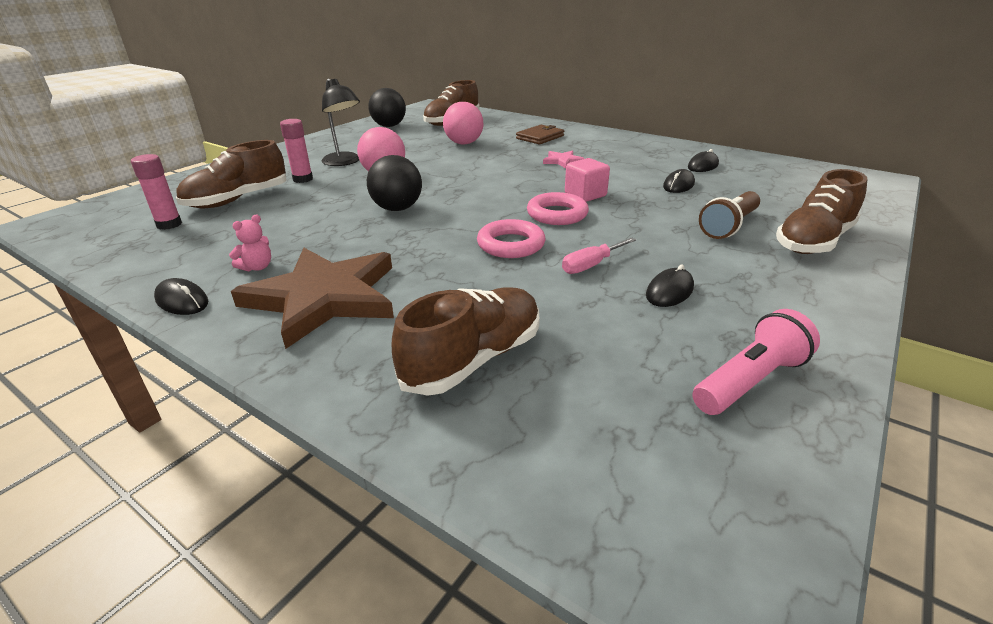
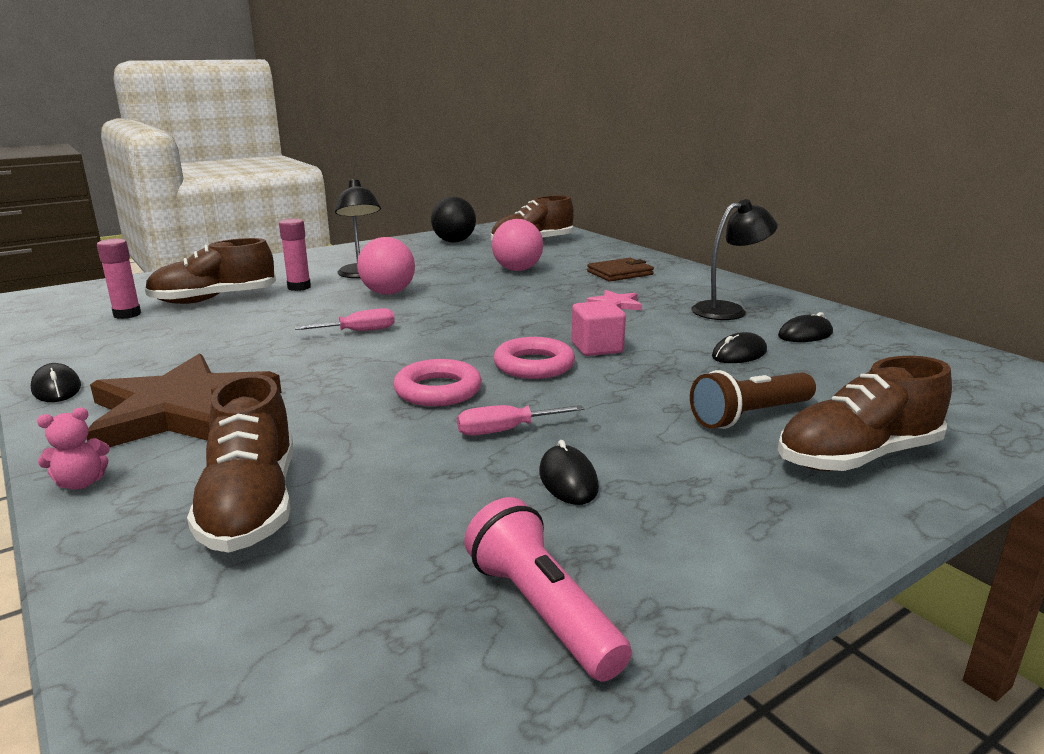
camera: 20 degrees right, 10 degrees down
pink teddy bear [229,215,271,272] -> pink teddy bear moved to [37,408,110,489]
black ball [367,155,422,211] -> pink screwdriver [295,308,395,331]
brown shoe [392,287,540,396] -> brown shoe turned 105 degrees clockwise [187,374,293,553]
black mouse [646,264,694,307] -> black mouse turned 75 degrees counterclockwise [539,440,599,505]
pink flashlight [692,309,820,415] -> pink flashlight turned 105 degrees counterclockwise [464,497,632,682]
none -> black lamp [691,199,778,320]

